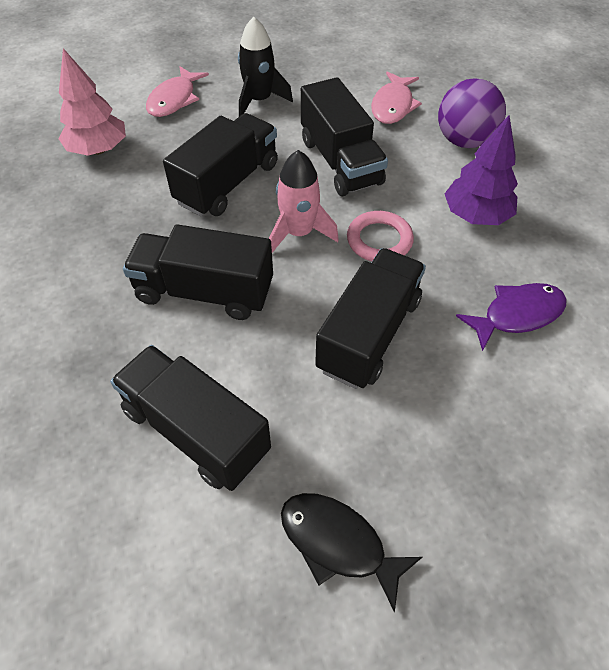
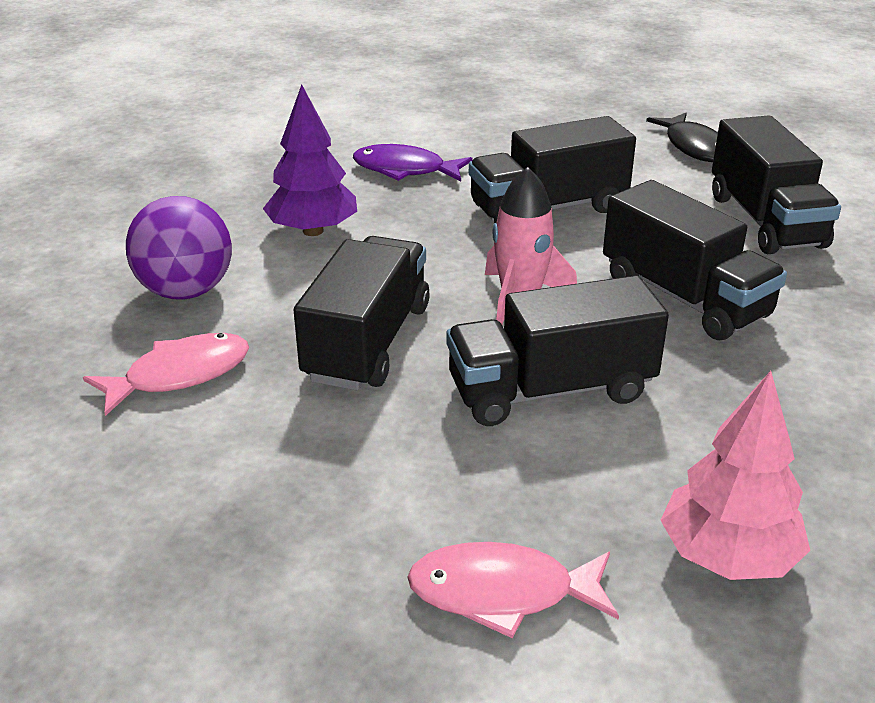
camera: 140 degrees left, 20 degrees down
pink fish [146,66,209,117] -> pink fish turned 150 degrees counterclockwise [407,542,619,638]
black rocket [238,17,293,116] -> none
pink ring [347,211,414,261] -> none

